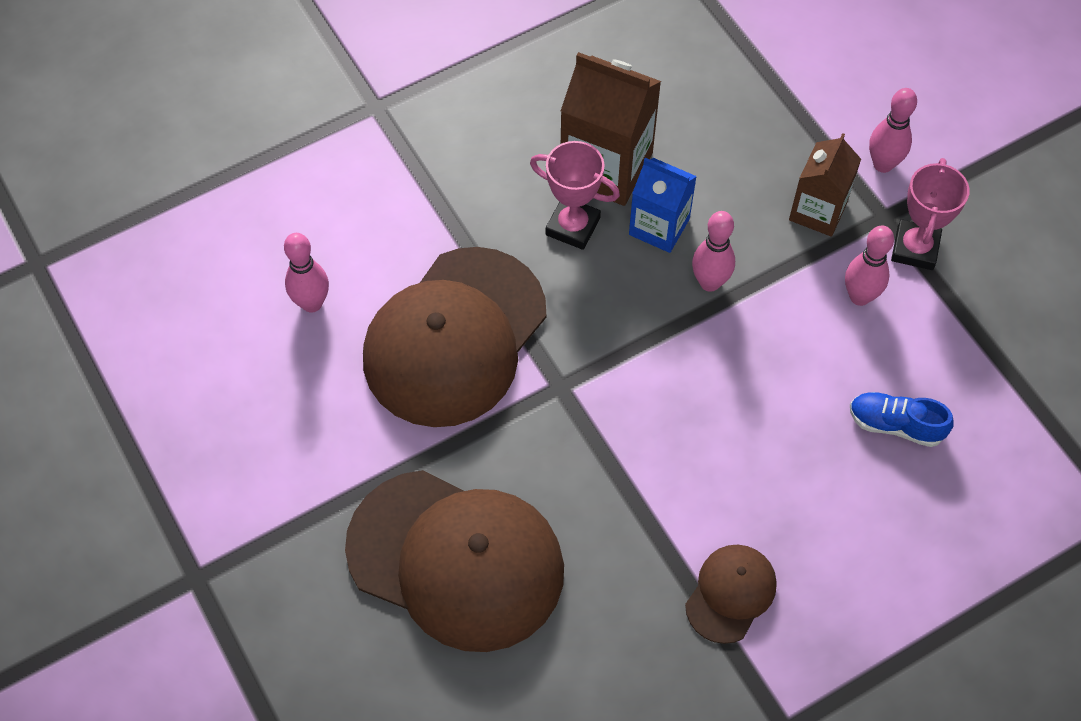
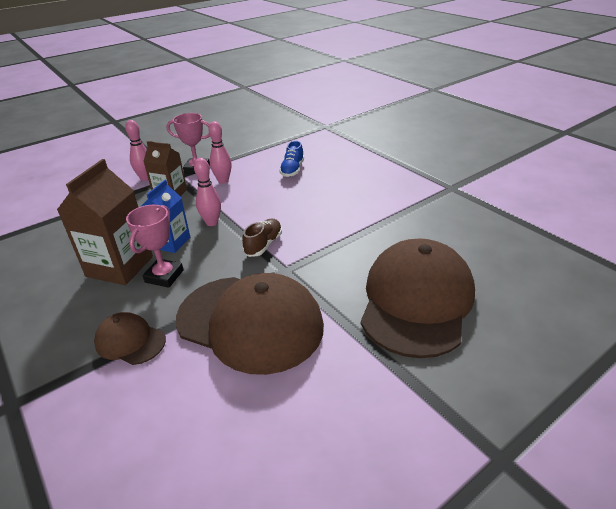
camera: 95 degrees left, 25 degrees down
pink bowling pin [284,233,329,313] -> none
brown cap [685,545,777,644] -> brown cap moved to [94,312,166,365]
none -> brown shoe [242,219,282,257]

